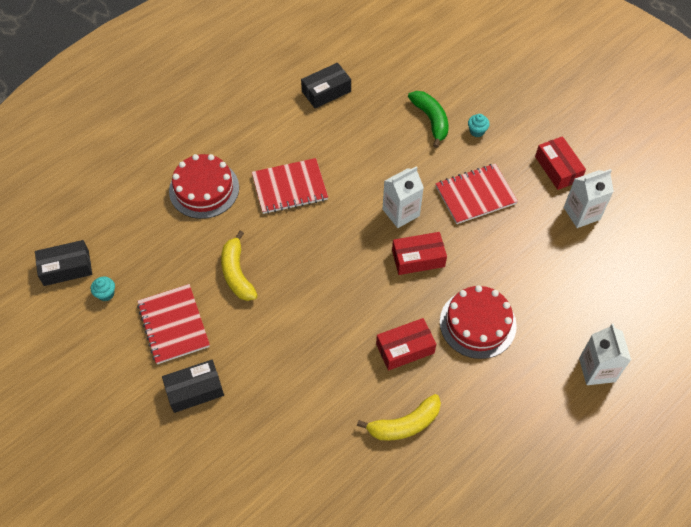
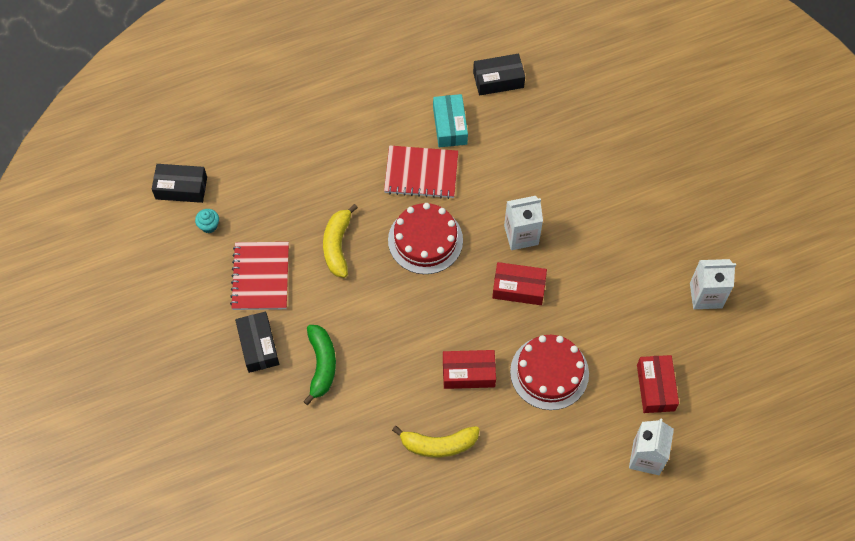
camera: 20 degrees right, 5 degrees up
black box [162,360,224,413] -> black box turned 75 degrees clockwise [235,312,279,373]
red cake [169,154,239,219] -> red cake moved to [388,203,463,274]
green banana [408,91,448,148] -> green banana moved to [303,325,336,405]
red notebook [436,164,518,224] -> none
turquoise cupcake [468,114,490,137] -> none
red box [535,136,586,190] -> red box moved to [637,355,679,413]
none -> turquoise box [433,94,468,147]

